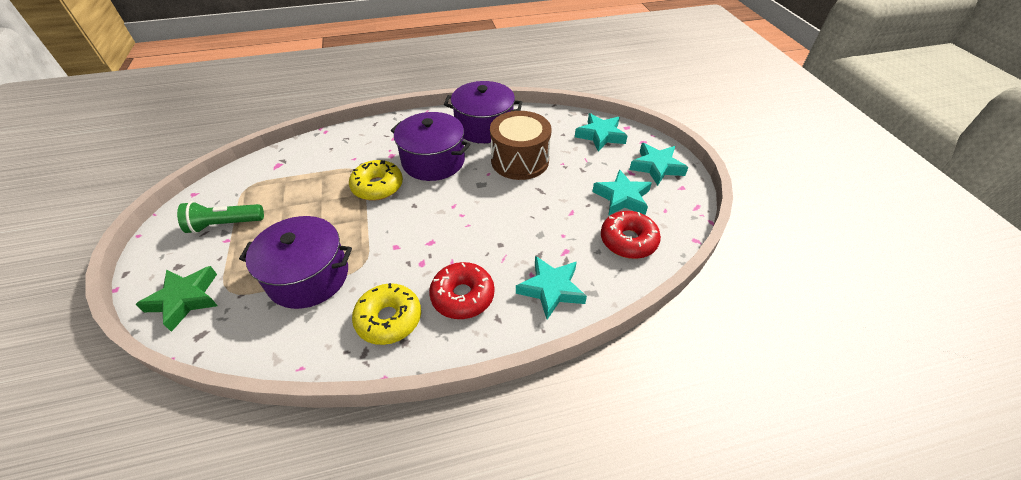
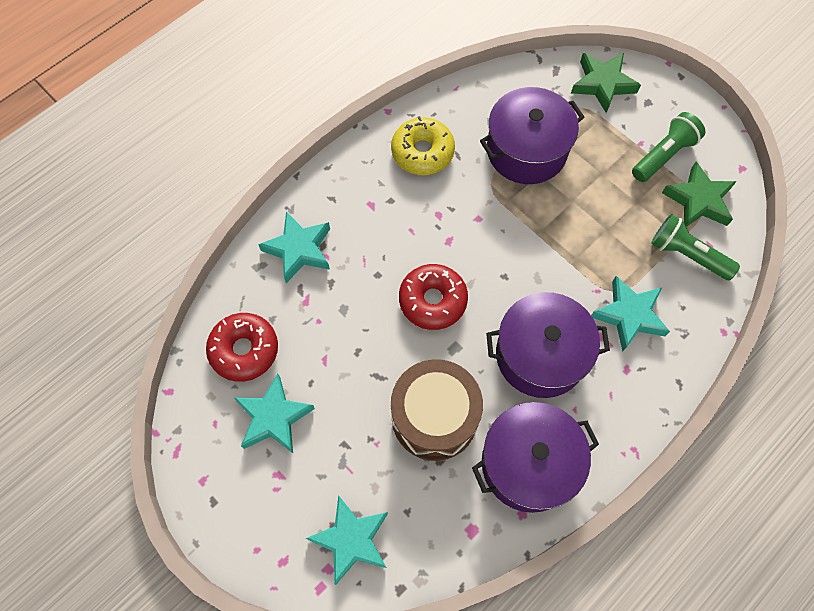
camera: 150 degrees right, 20 degrees up
yellow donut [349,160,403,200] -> none
red donut [429,262,494,319] -> red donut moved to [399,264,468,330]
turquoise star [629,143,688,186] -> turquoise star moved to [591,276,670,351]
none -> green flashlight [651,214,740,280]
none -> green star [662,162,737,227]

